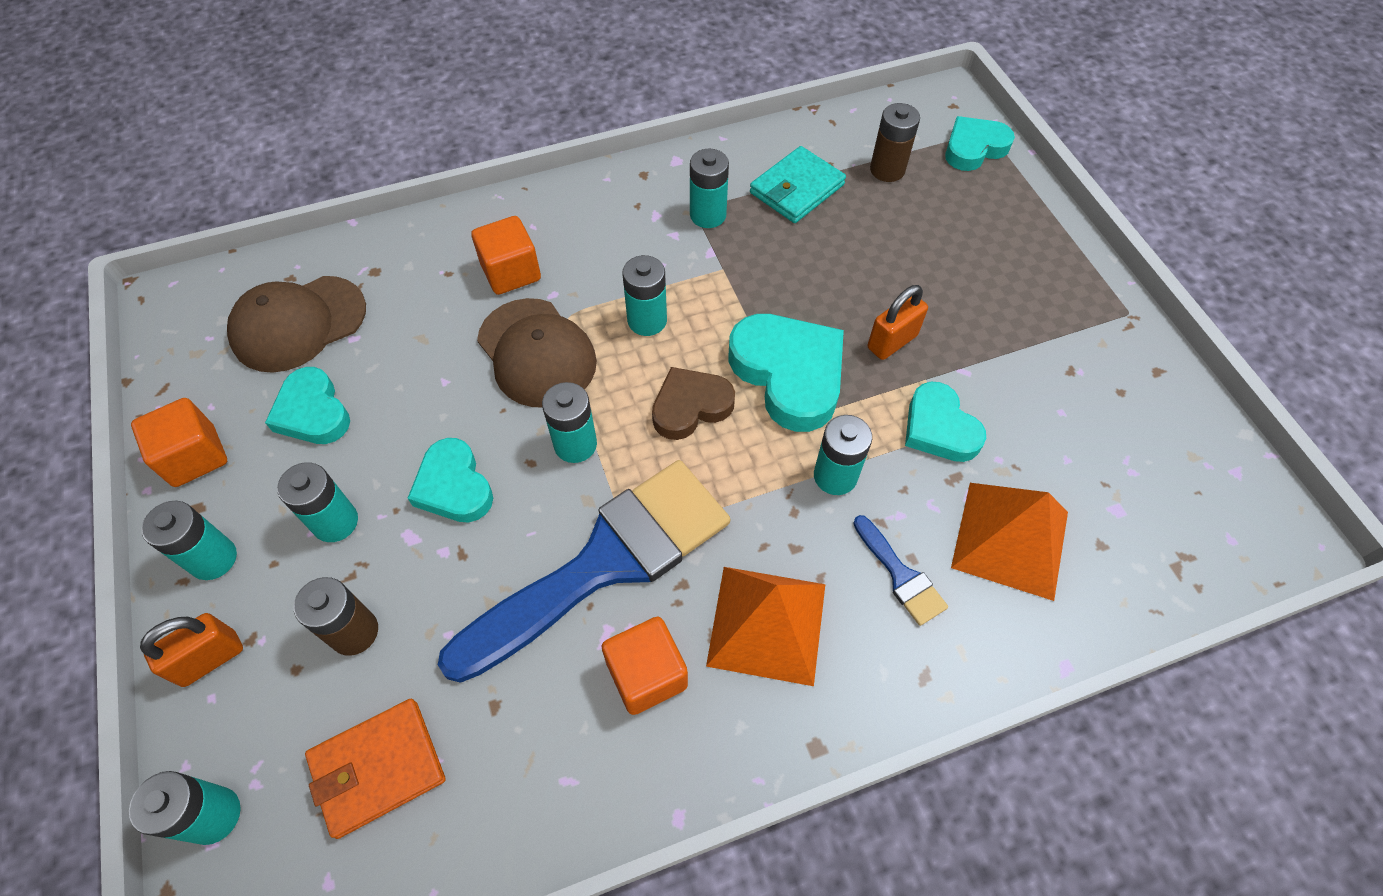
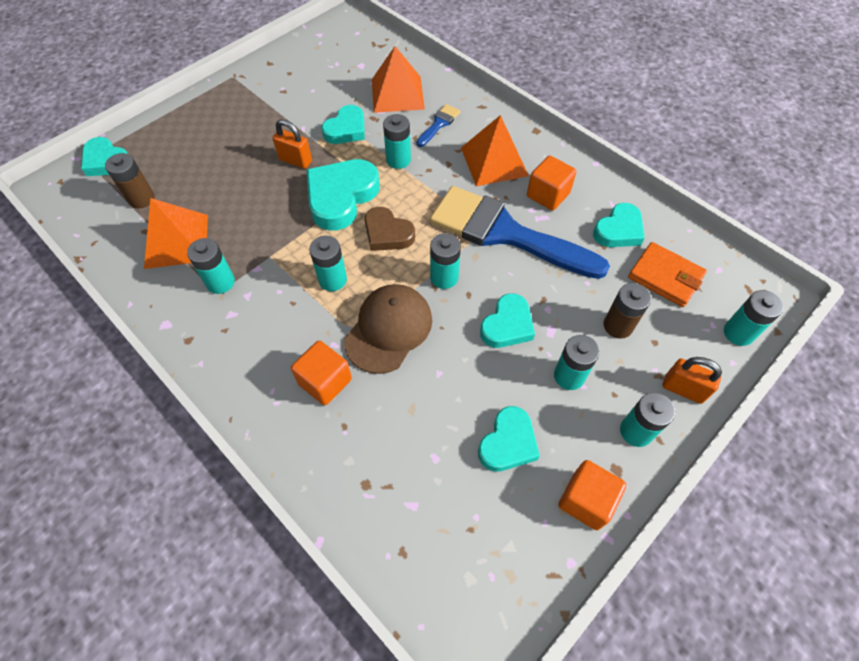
camera: 115 degrees left, 0 degrees up
brown cap [227,276,366,373] -> none
turquoise wallet [750,146,846,223] -> orange pyramid [144,198,208,269]
none -> turquoise heart [593,203,645,247]

